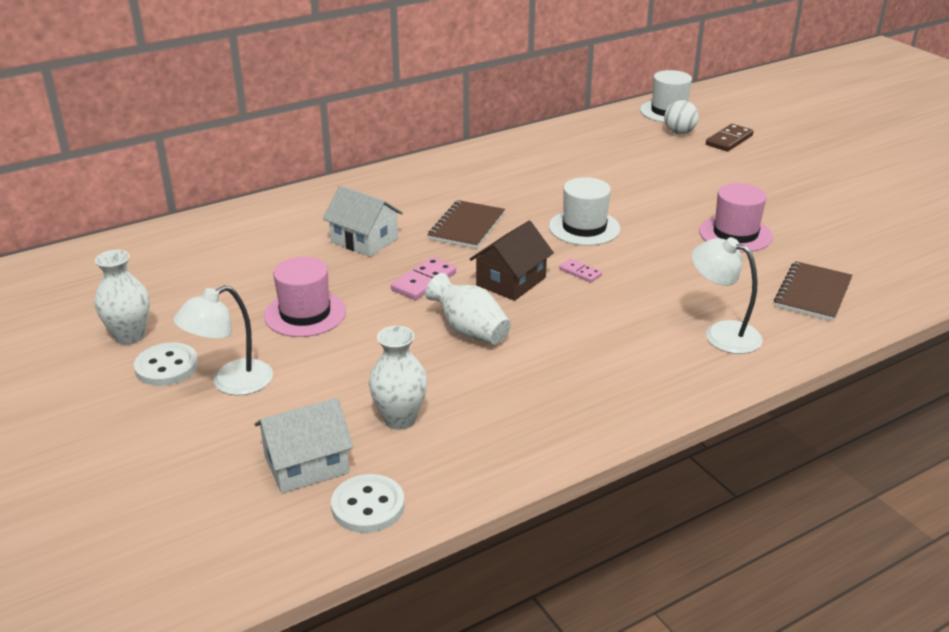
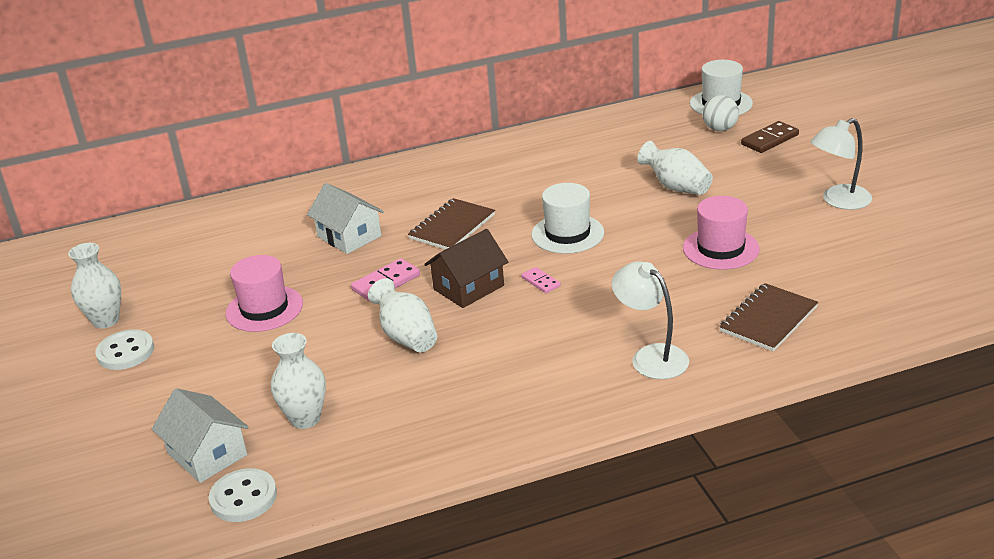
camera: 15 degrees right, 0 degrees up
white lamp [174,285,273,395] -> white lamp moved to [811,118,872,210]
white house [254,398,353,493] -> white house turned 60 degrees clockwise [152,388,249,483]
none -> white vase [637,141,713,195]

